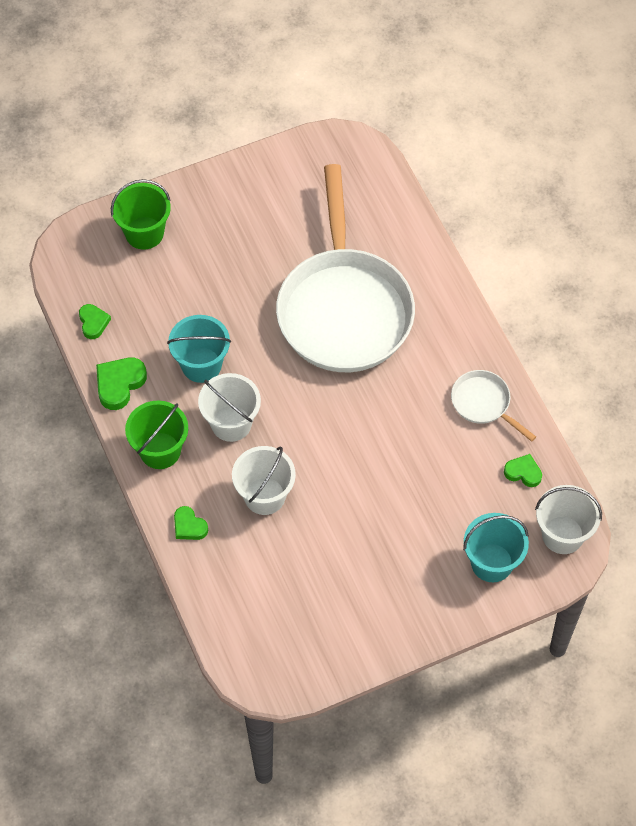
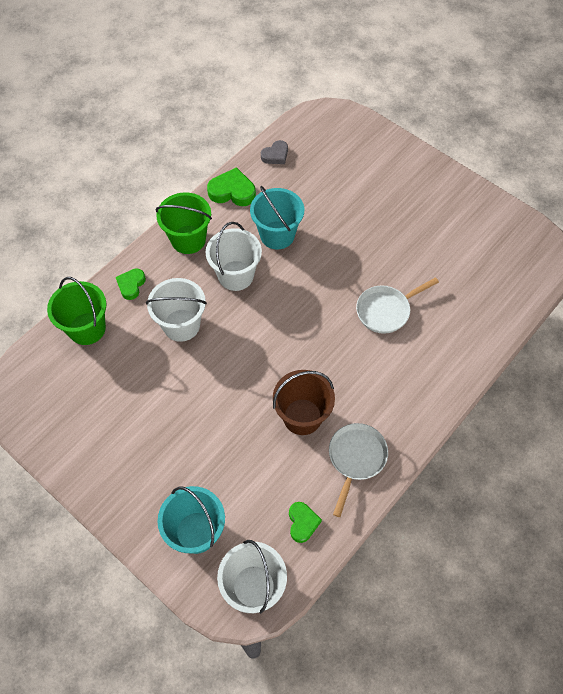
camera: 65 degrees right, 0 degrees up
green heart [79,304,111,339] -> grey heart [261,140,288,164]
green bucket [111,179,171,250] -> green bucket moved to [47,277,106,345]
white pan [276,164,415,372] -> white pan [356,277,439,334], size x0.42
none -> brown bucket [273,370,335,435]

